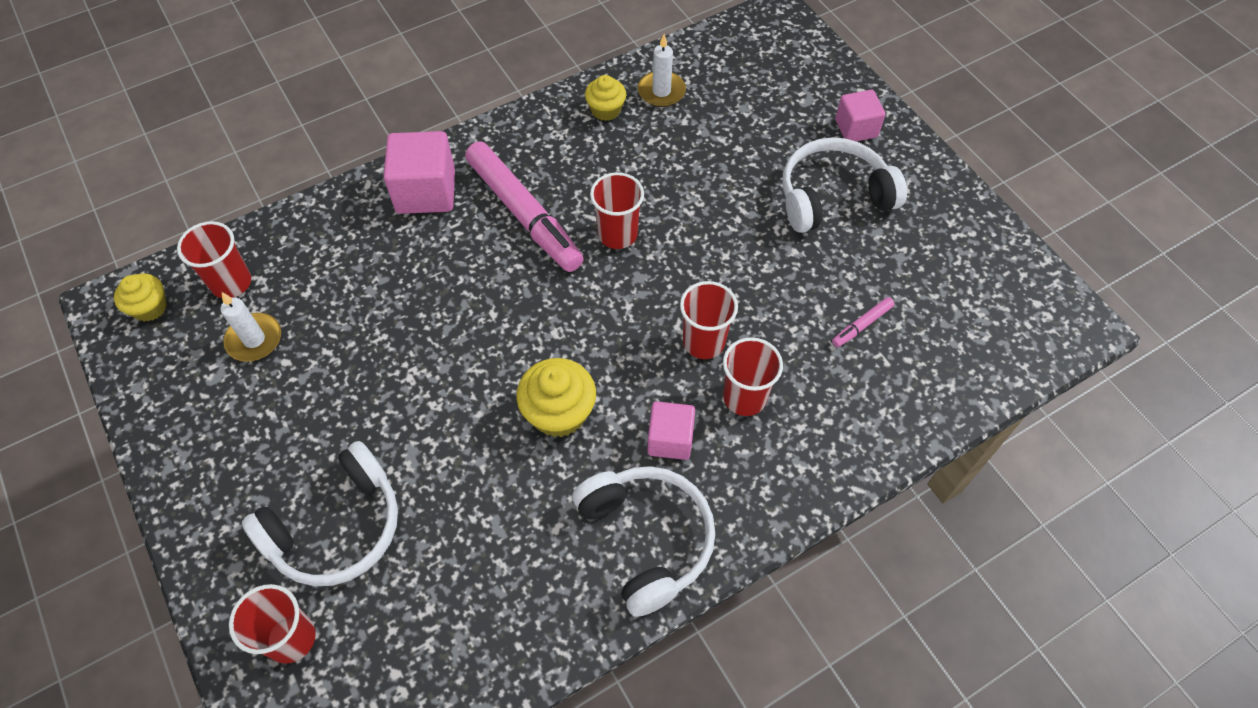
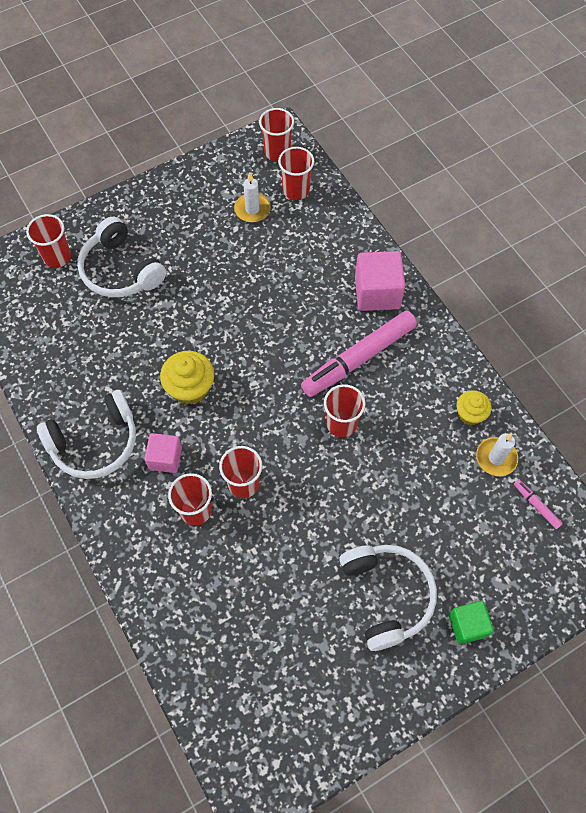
camera: 90 degrees right, 5 degrees up
yellow cupcake [114,274,167,322] -> red cup [259,108,294,161]
pink marker [832,297,894,347] -> pink marker moved to [514,480,563,529]
pink cube [835,90,886,142] -> green cube [449,601,494,645]

